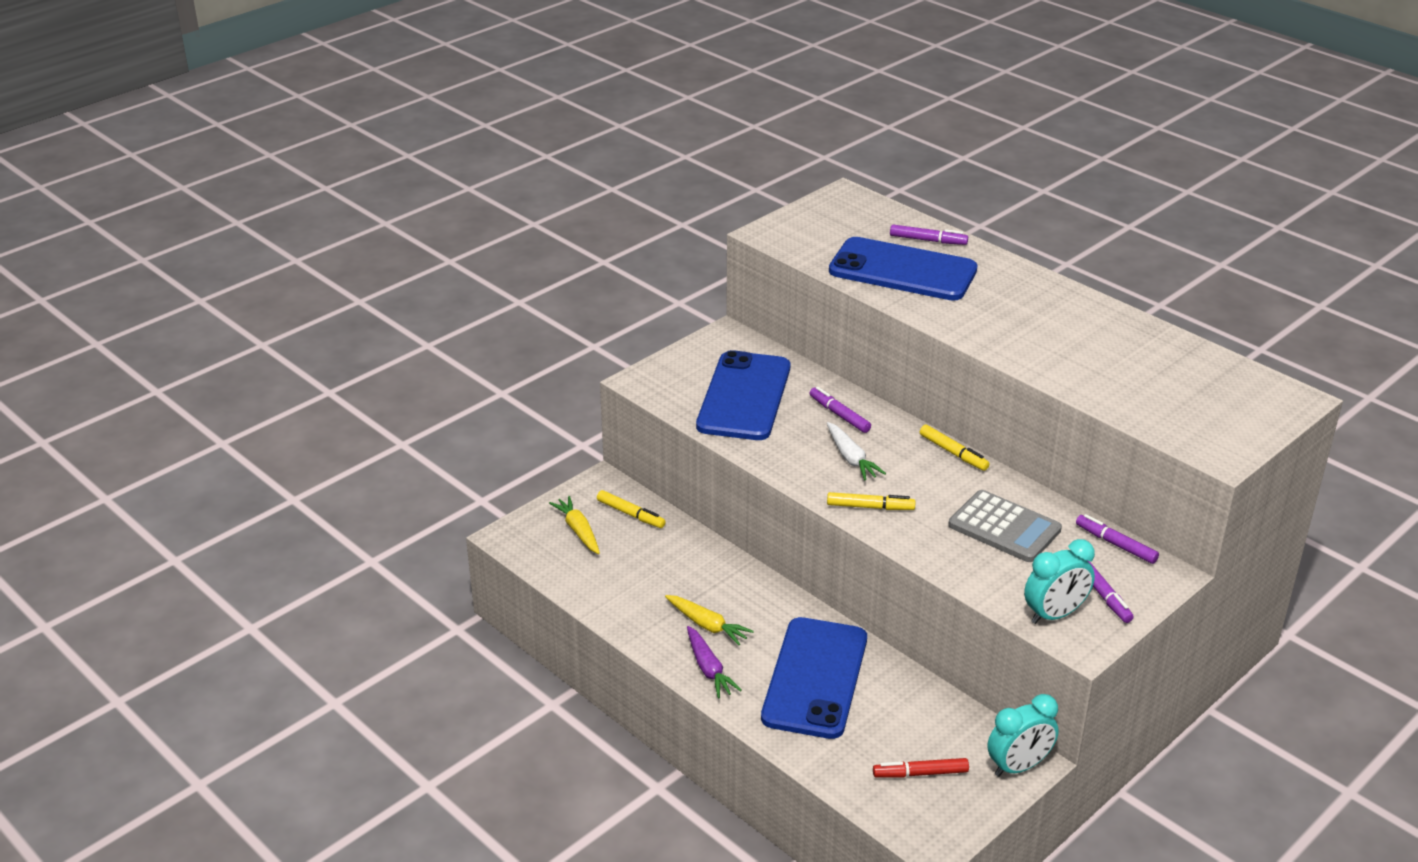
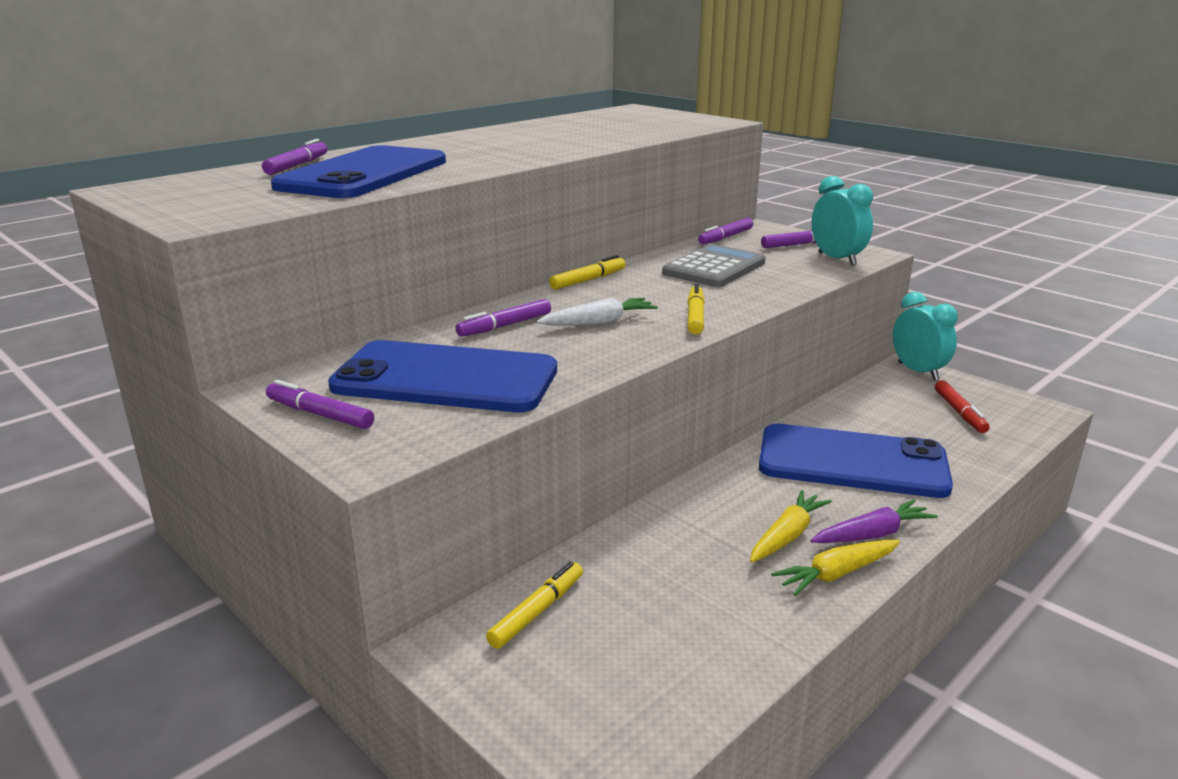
camera: 90 degrees left, 10 degrees down
yellow carrot [549,496,600,554] -> yellow carrot moved to [771,540,900,596]
none -> purple marker [266,380,374,429]

